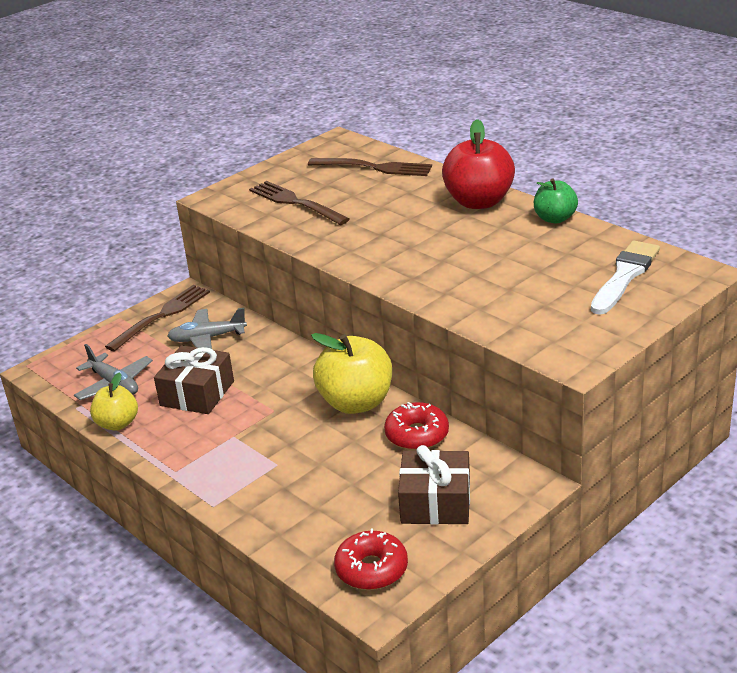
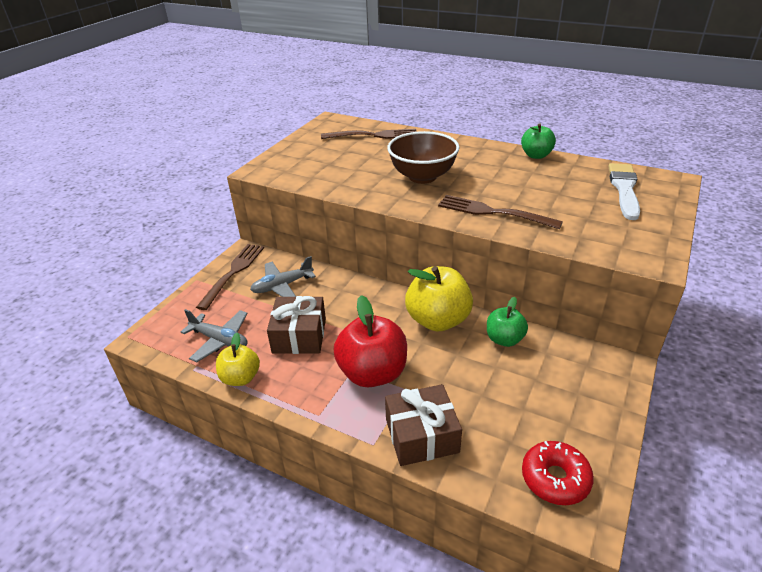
camera: 20 degrees left, 5 degrees up
brown fork [249,181,350,225] -> brown fork moved to [438,195,563,229]
red donut [384,402,449,450] -> green apple [487,297,528,347]
brown gift [398,445,470,525] -> brown gift moved to [385,384,462,466]
red apple [442,119,515,209] -> red apple moved to [334,295,407,387]
none -> brown bowl [387,131,460,184]

